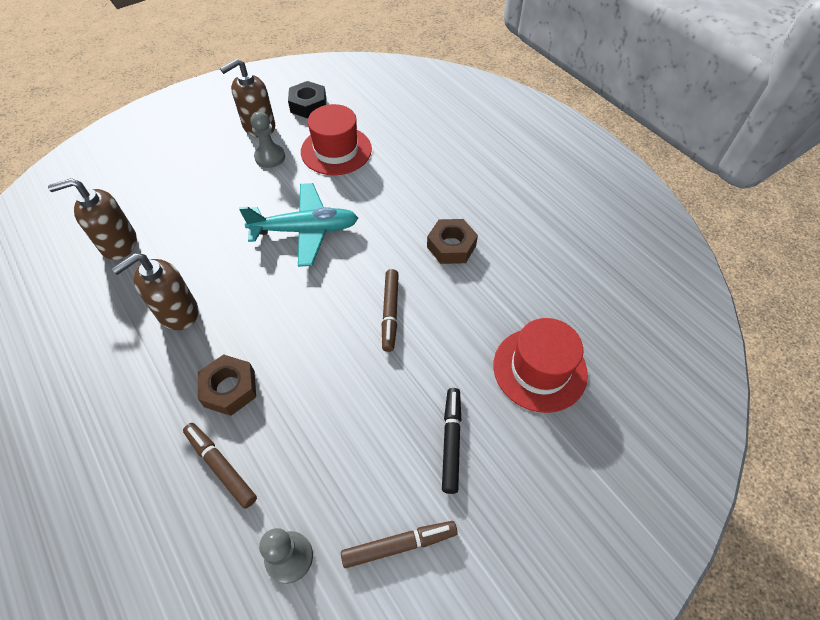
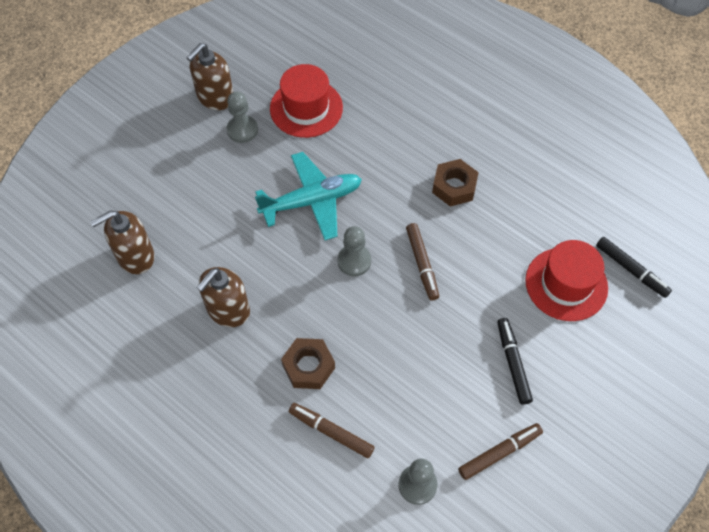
camera: 15 degrees left, 5 degrees up
black nut [288,81,326,119] -> none
none -> grey pawn [337,226,371,276]
none -> black marker [596,237,672,298]

